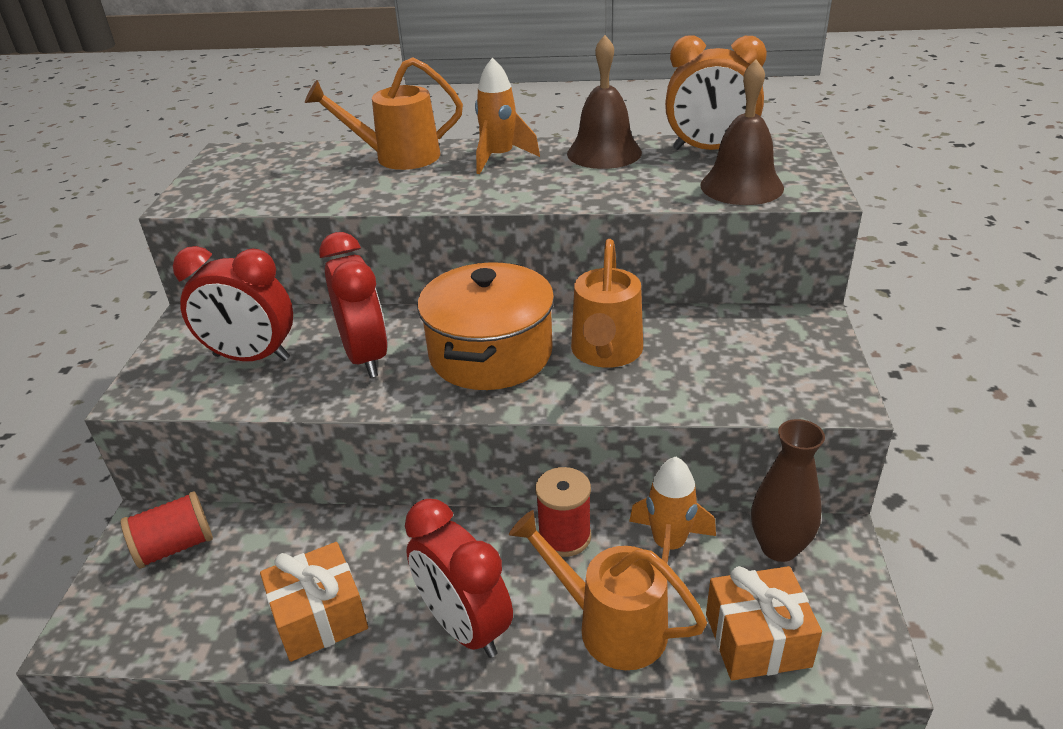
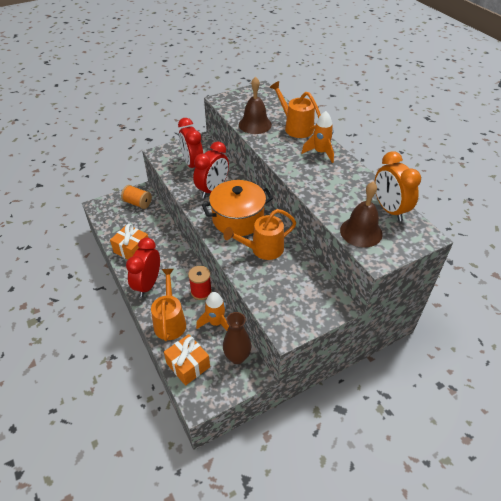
camera: 55 degrees right, 10 degrees up
red spool [121,492,213,569] -> orange spool [121,185,152,209]
brown bell [567,35,642,169] -> brown bell moved to [239,77,272,134]

